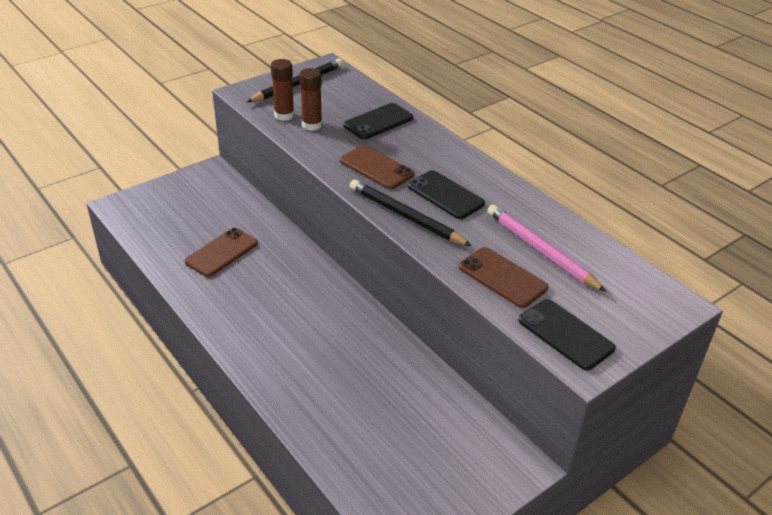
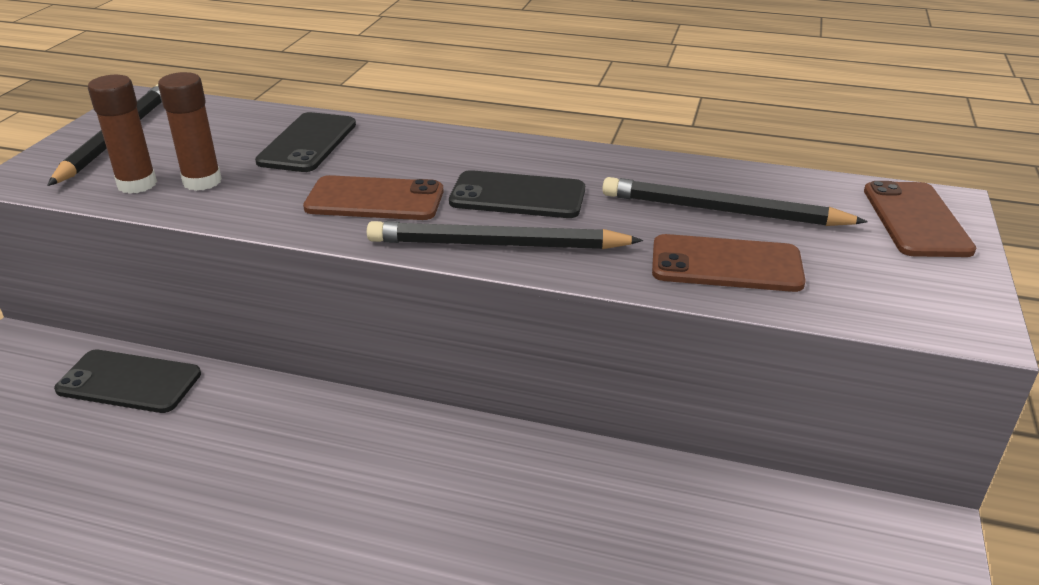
camera: 35 degrees left, 5 degrees down
brown phone [185,228,258,277] -> brown phone moved to [864,181,976,257]
pink pencil [487,205,606,292] -> black pencil [602,177,868,226]
black phone [518,299,616,370] -> black phone moved to [54,349,201,413]

